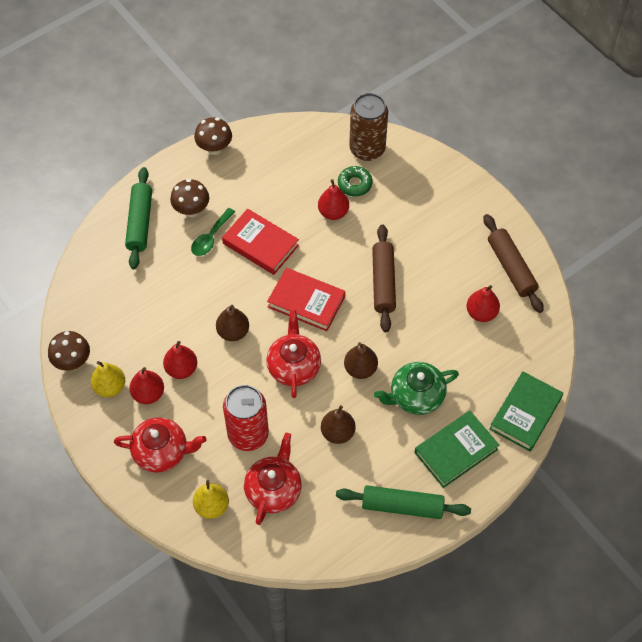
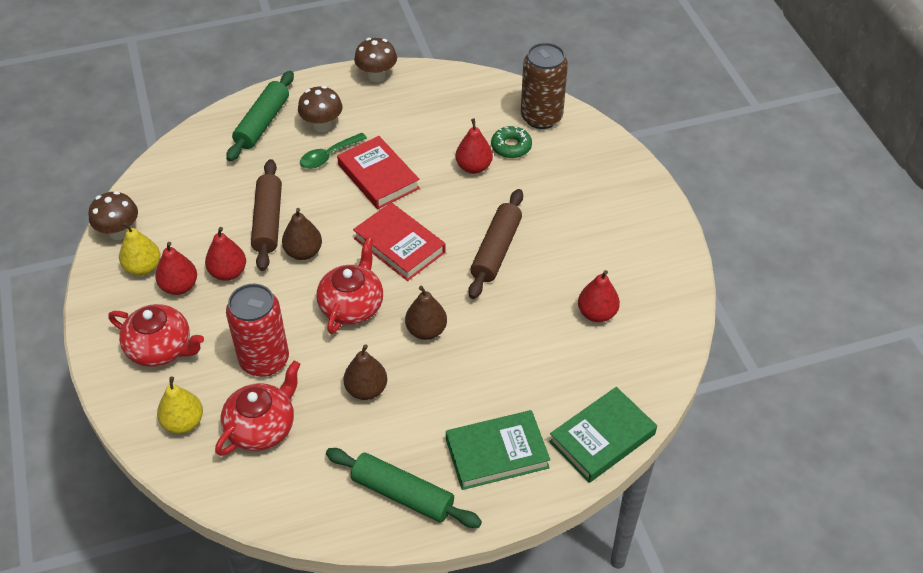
camera: 20 degrees right, 10 degrees down
green teapot [374,362,459,415] -> none
brown rolling pin [484,214,544,313] -> brown rolling pin moved to [251,159,282,271]

